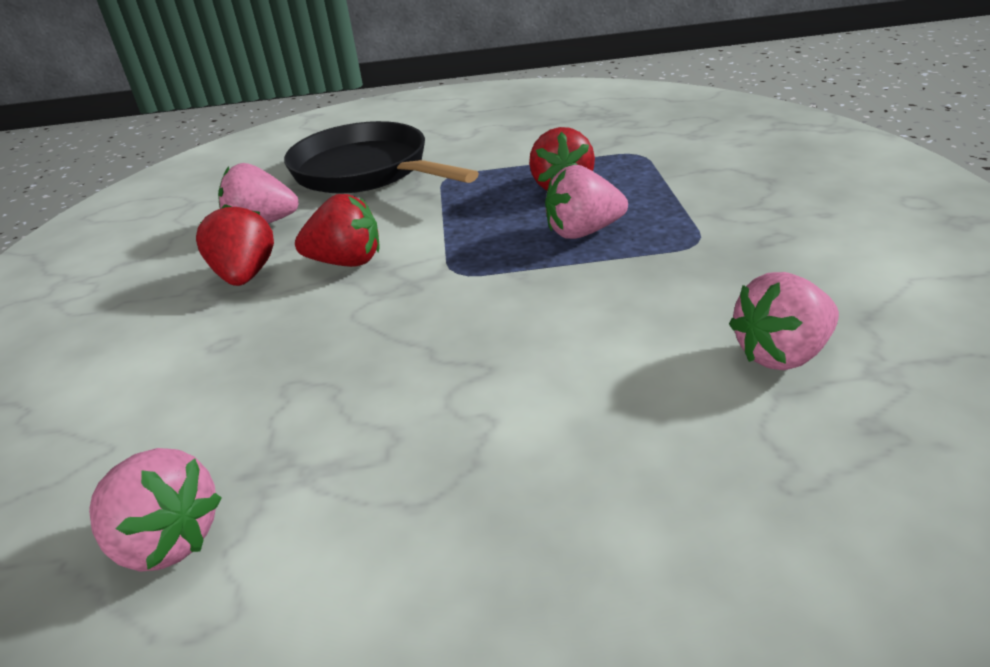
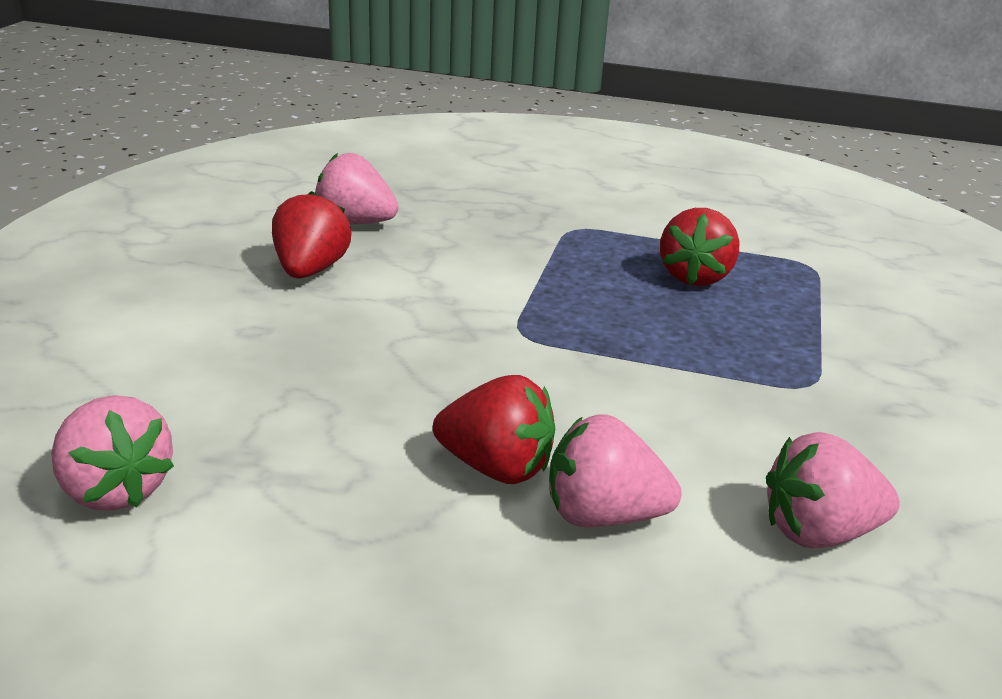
camera: 15 degrees right, 5 degrees down
black pan [284,121,479,194] -> none
red strawberry [295,194,379,267] -> red strawberry moved to [433,375,555,484]
pink strawberry [545,165,628,239] -> pink strawberry moved to [549,414,681,527]

